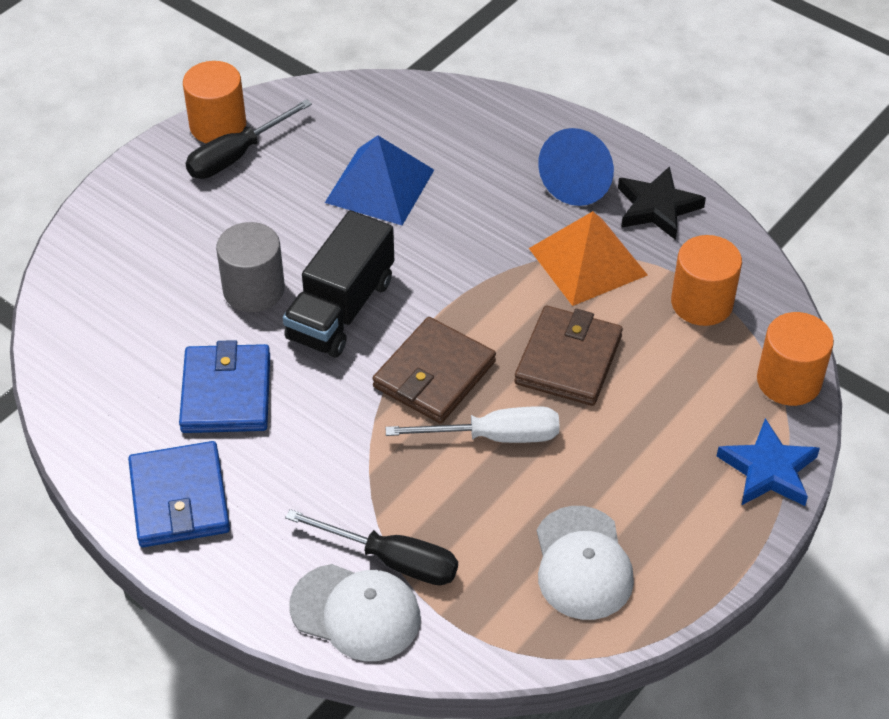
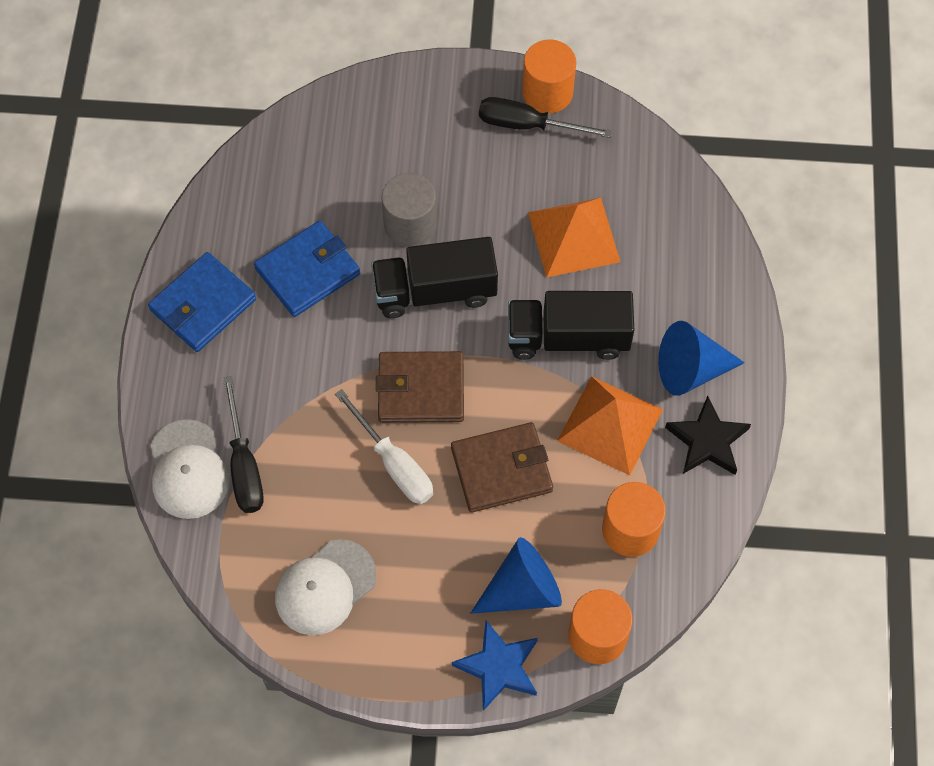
camera: 55 degrees right, 15 degrees up
blue pyramid [325,135,434,225] -> orange pyramid [528,198,620,278]
none -> blue cone [470,537,562,614]
none -> black truck [508,291,634,360]

